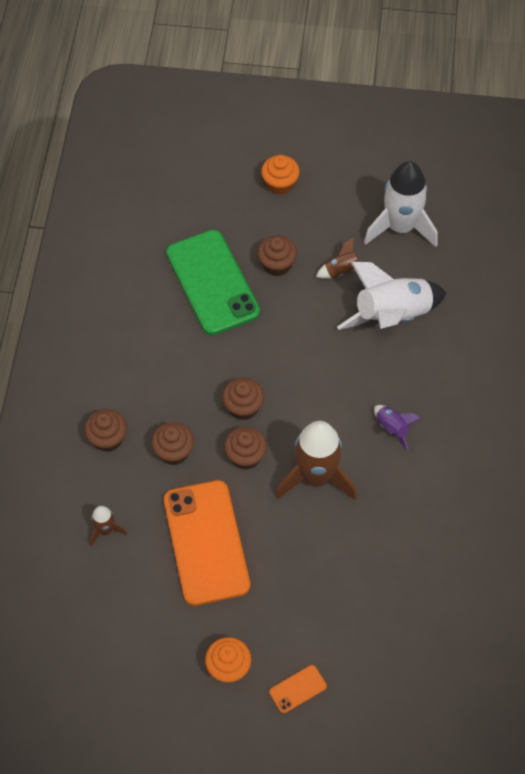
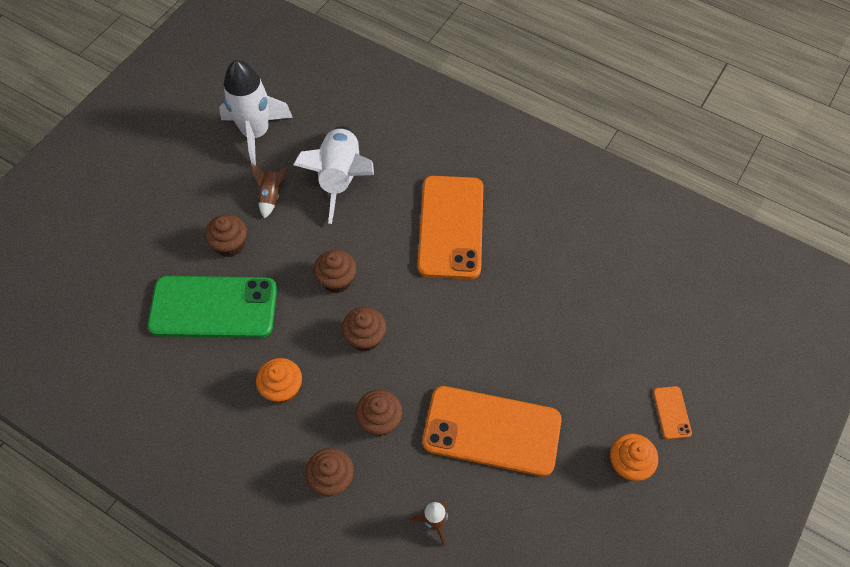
camera: 65 degrees left, 0 degrees up
brown cupcake [224,427,267,470] -> brown cupcake moved to [313,250,356,293]
orange cupcake [261,155,300,195] -> orange cupcake moved to [256,358,302,404]
brown rocket [276,421,357,500] -> none
purple rocket [374,405,422,450] -> orange phone [417,176,483,279]

